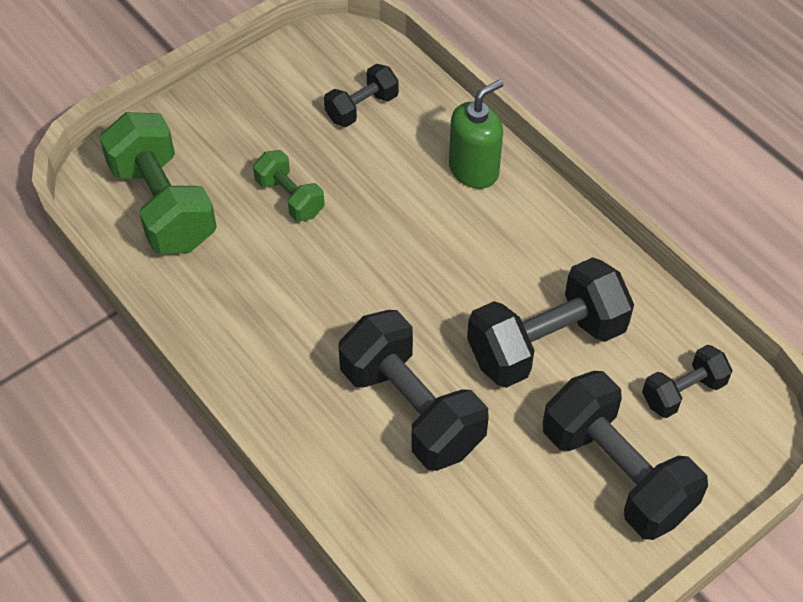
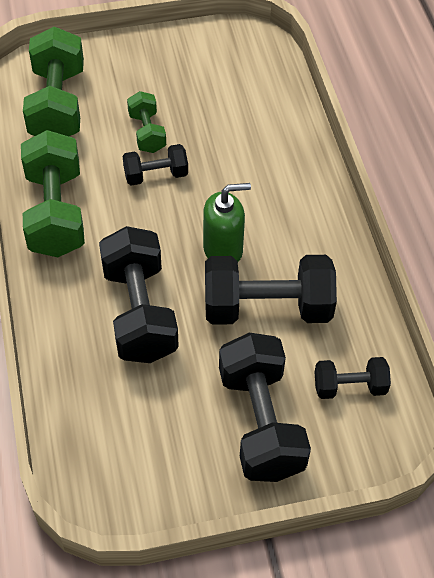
camera: 25 degrees right, 0 degrees up
black dumbbell [324,64,399,127] -> black dumbbell moved to [123,144,188,186]
green soap dispenser [449,79,503,189] -> green soap dispenser moved to [203,183,251,262]
none -> green dumbbell [21,130,85,257]

